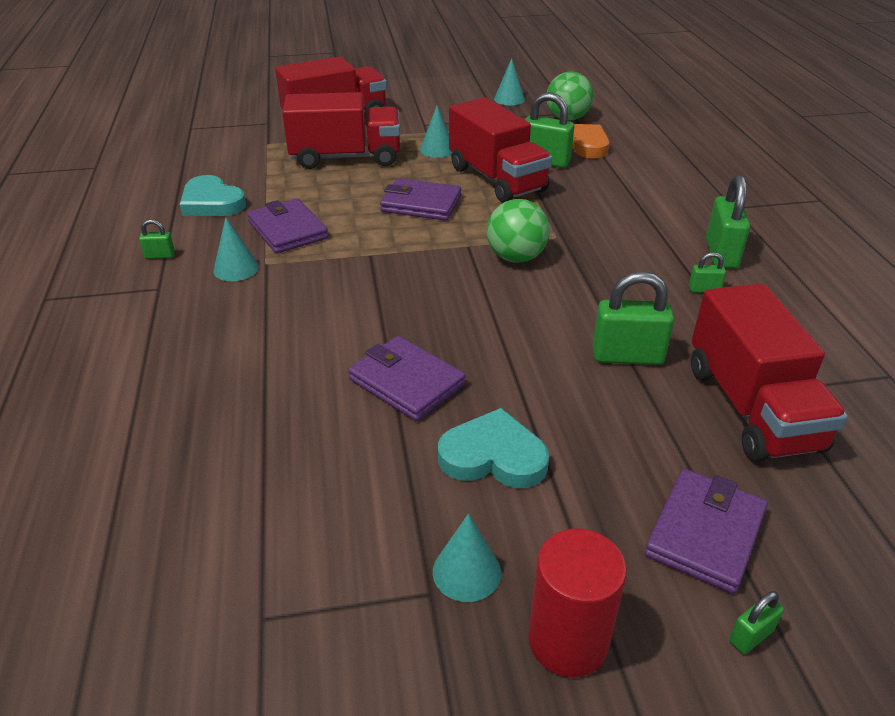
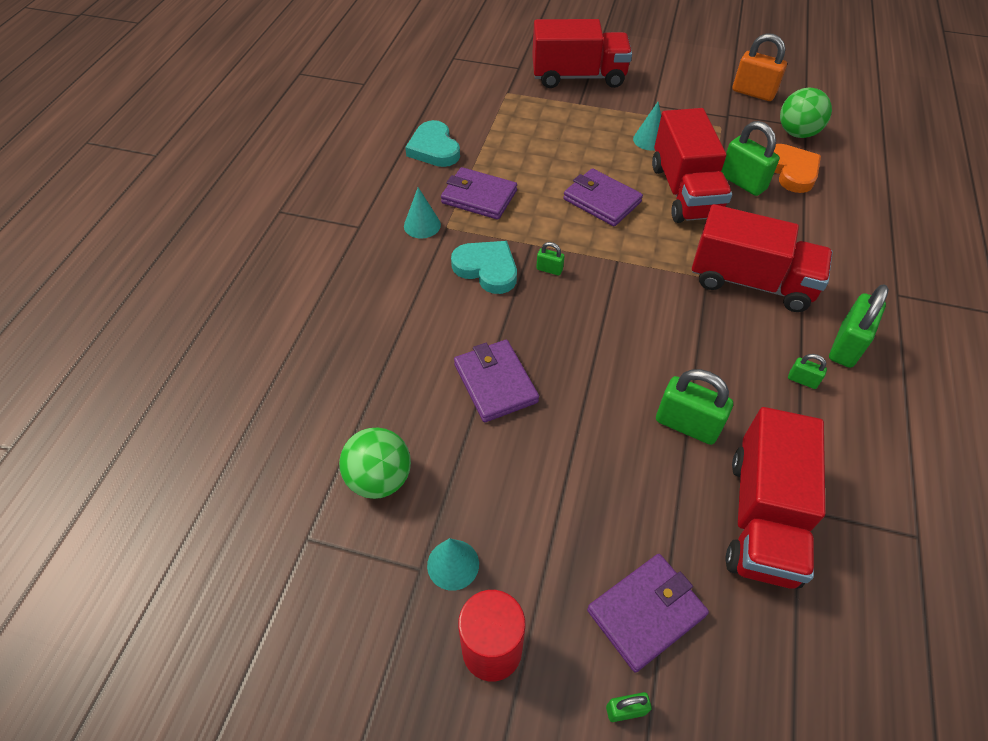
camera: 25 degrees right, 15 degrees up
green padlock [139,219,175,259] -> green padlock moved to [536,242,564,276]
purple wallet [247,198,328,253] -> purple wallet turned 60 degrees counterclockwise [441,167,517,220]
red truck [282,92,400,169] -> red truck moved to [692,204,833,312]
turquoise heart [438,408,549,488] -> turquoise heart moved to [451,241,517,294]
green ball [487,199,550,263] -> green ball moved to [339,428,411,499]
turquoise cone [494,58,525,105] -> orange padlock [732,33,787,101]

